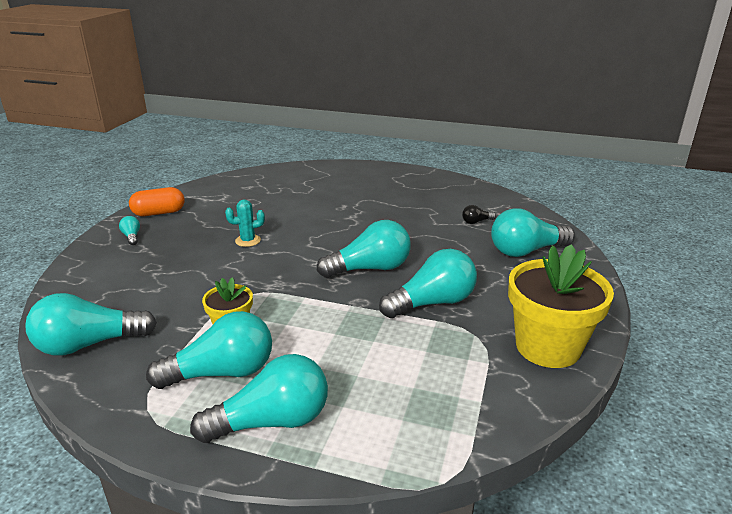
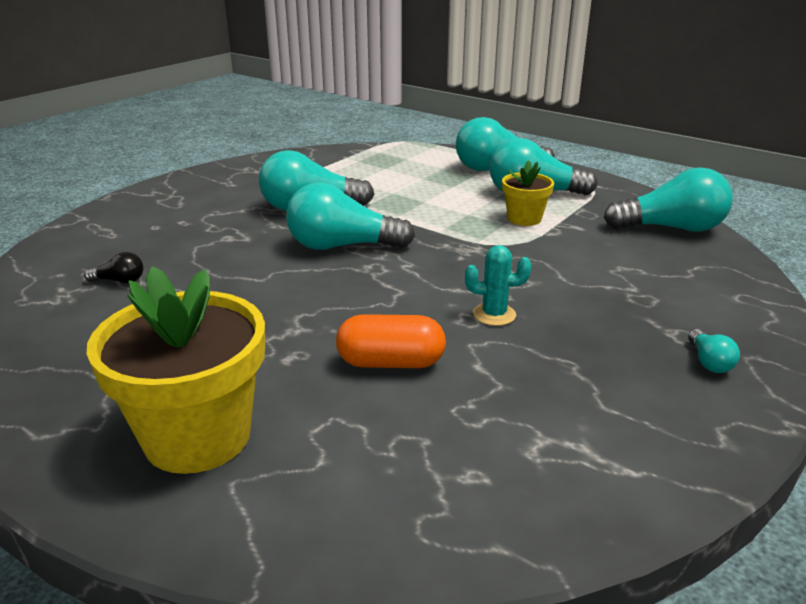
camera: 160 degrees left, 0 degrees up
orange capsule [129,187,185,216] -> orange capsule moved to [336,314,446,368]
turquoise light bulb [491,208,575,257] -> none
yellow flower pot [508,244,614,368] -> yellow flower pot moved to [87,266,265,474]

